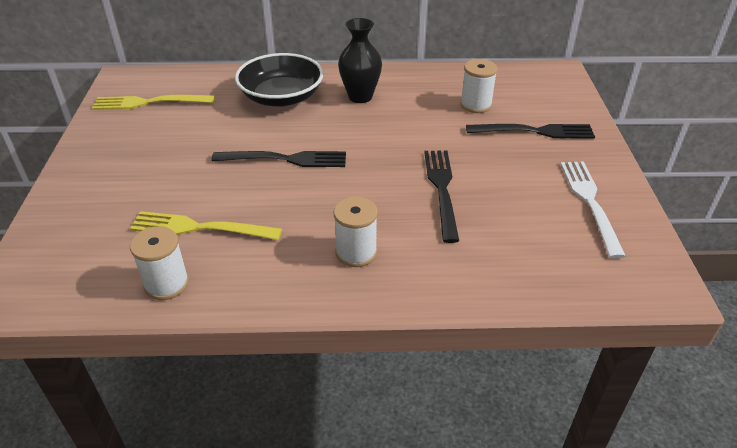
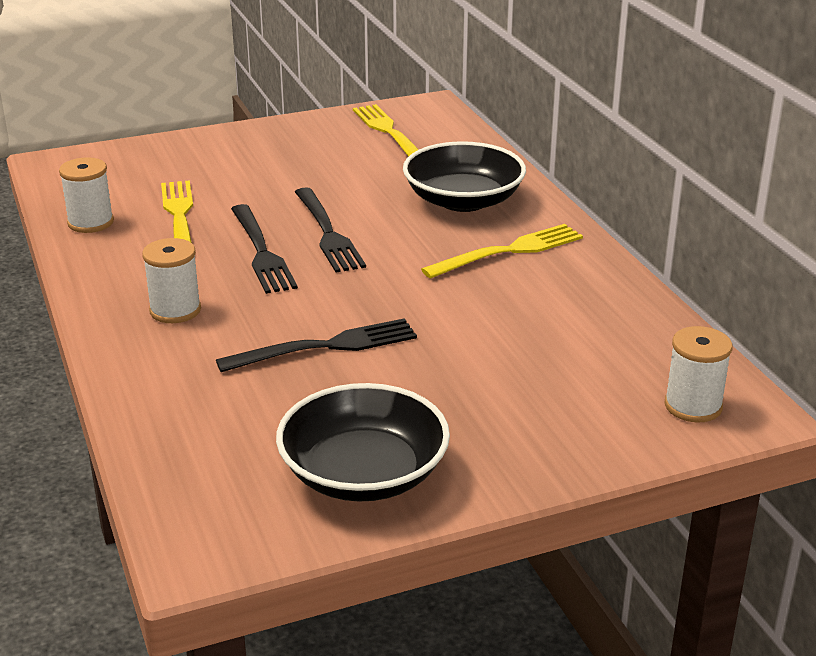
camera: 70 degrees right, 10 degrees down
black vase [338,18,382,103] -> yellow fork [421,224,583,279]
white spool [460,59,498,113] -> white spool moved to [665,326,733,422]
black fork [466,124,595,139] -> black fork moved to [231,204,298,294]
white fork [560,162,626,259] -> black bowl [276,383,450,502]

